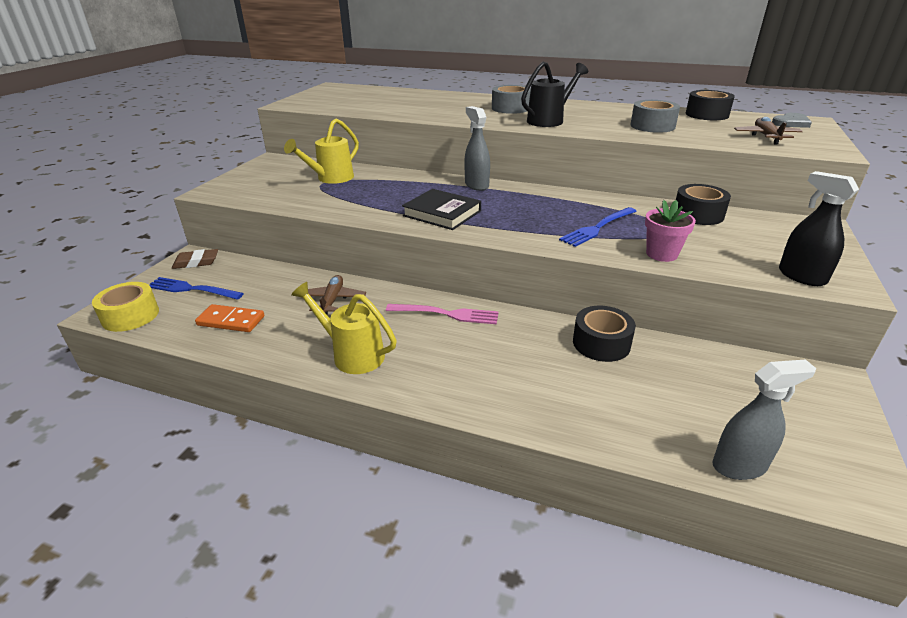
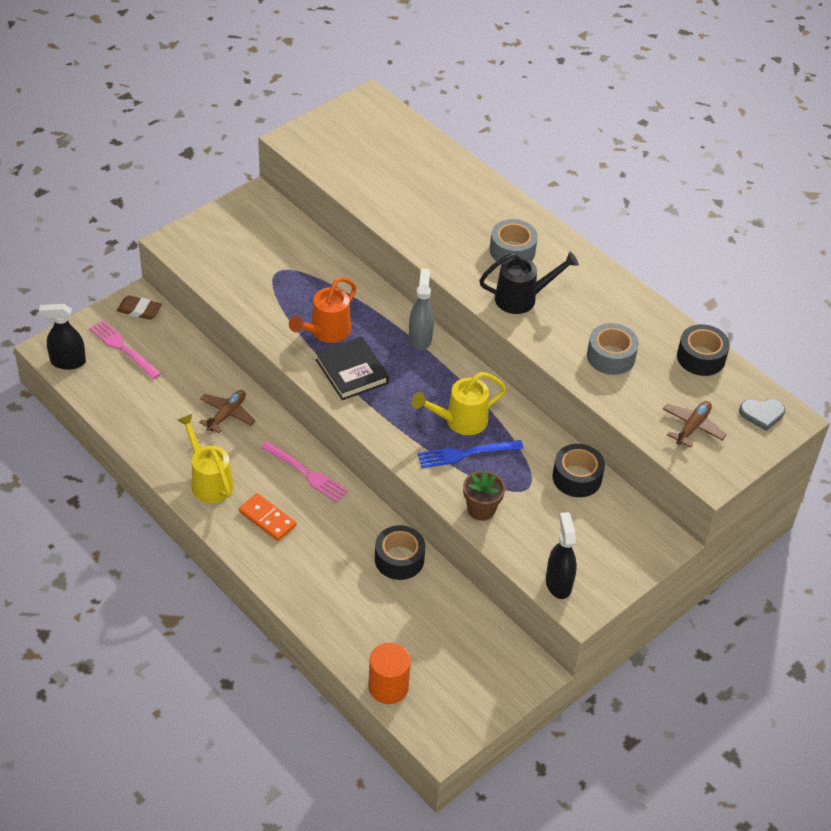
camera: 25 degrees right, 15 degrees up
yellow tape [92,282,159,332] -> black spray bottle [39,304,86,370]
blue fork [149,277,244,300] -> pink fork [89,320,161,379]
orange domino [195,304,264,332] -> orange domino moved to [239,493,296,541]
yellow watering can [284,118,359,184] -> yellow watering can moved to [412,372,506,435]
pink flower pot [645,200,696,262] -> brown flower pot [463,470,505,521]
grey spray bottle [712,359,816,480] -> orange cylinder [368,643,411,704]
none -> orange watering can [289,277,357,343]

